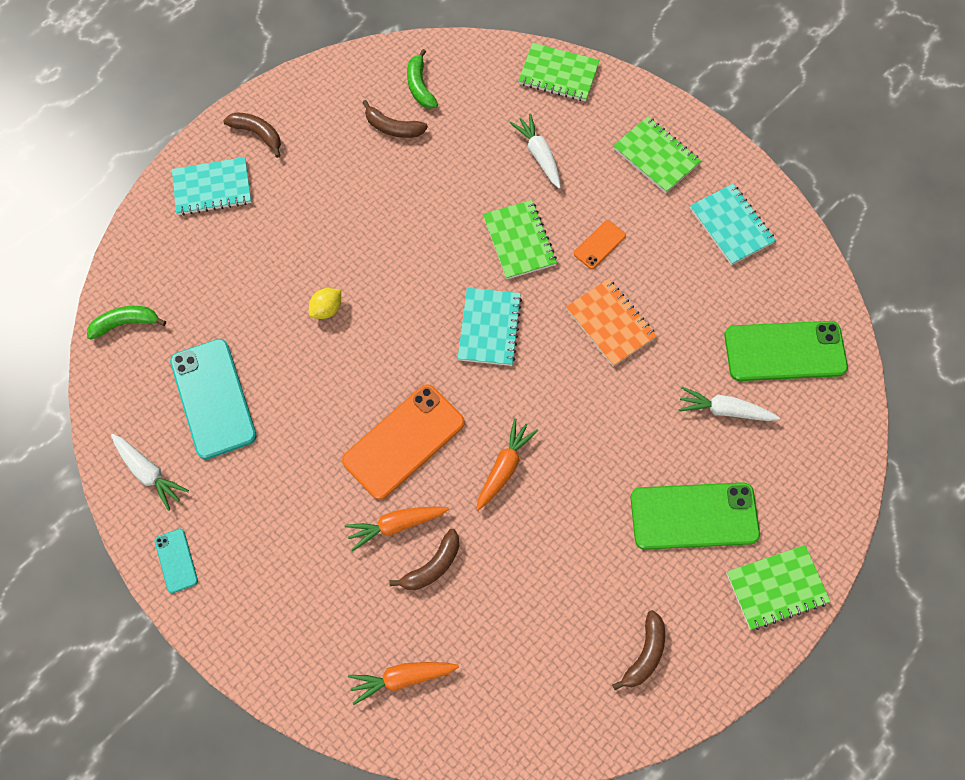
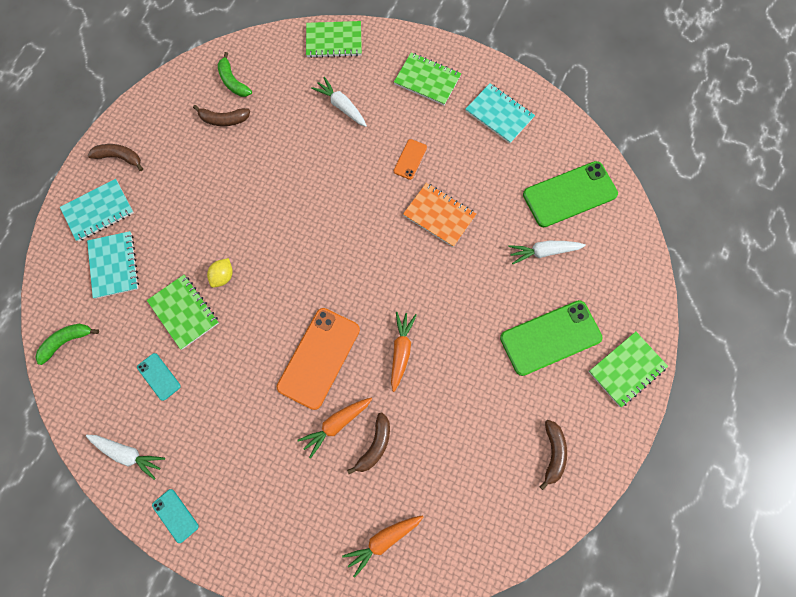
camera: 20 degrees left, 5 degrees up
turquoise phone [170,339,257,459] -> turquoise phone [137,353,181,401], size x0.48
turquoise notebook [458,288,522,366] -> turquoise notebook moved to [87,231,139,299]
green notebook [483,200,557,279] -> green notebook moved to [147,275,219,350]

